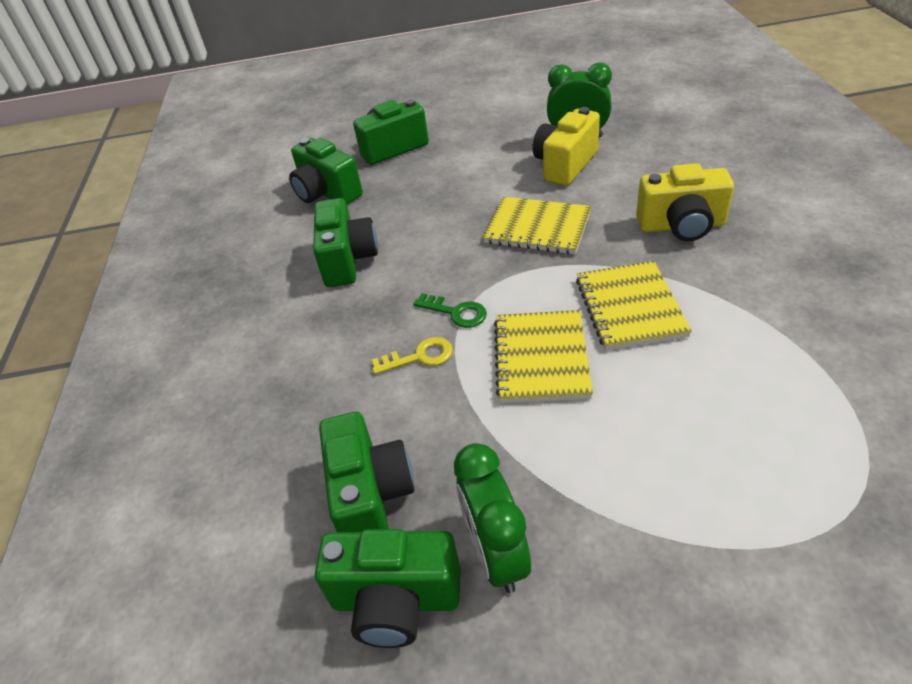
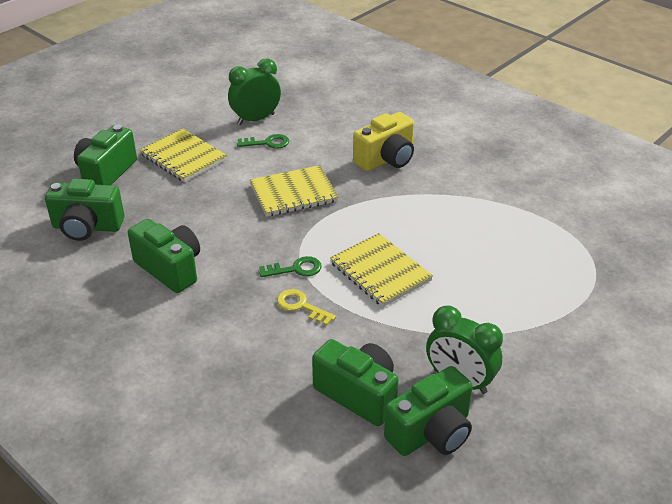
camera: 45 degrees left, 5 degrees down
yellow key [372,337,453,375] -> yellow key turned 90 degrees counterclockwise [277,289,336,326]
yellow camera [533,107,600,186] -> green key [237,134,289,149]
yellow notebook [576,261,692,350] -> yellow notebook moved to [139,128,227,182]

